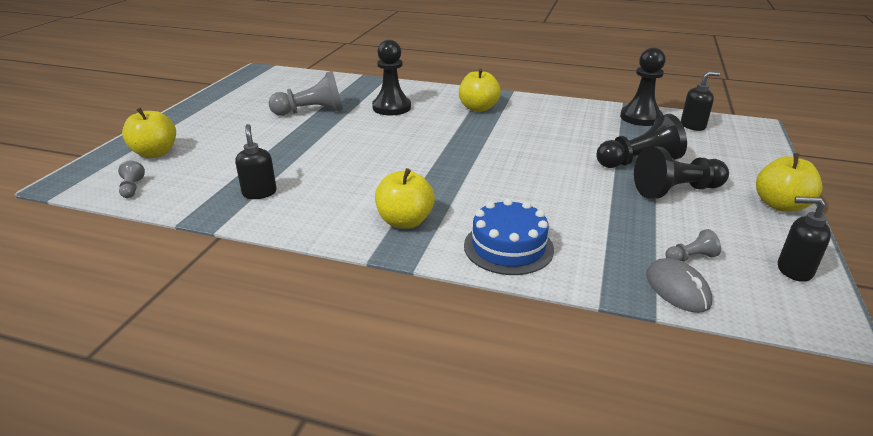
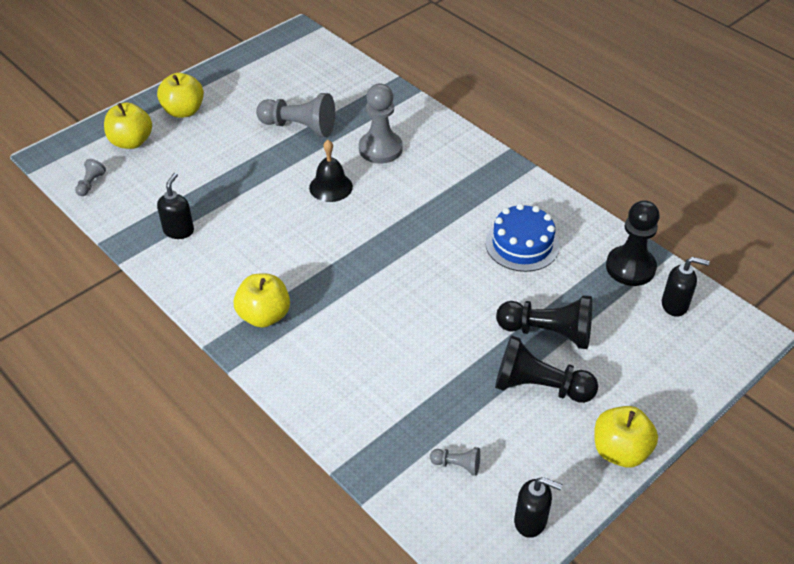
camera: 30 degrees right, 15 degrees up
black pawn [372,40,411,115] -> grey pawn [359,83,403,164]
yellow apple [459,68,501,112] -> yellow apple moved to [157,73,204,118]
blue cake [464,198,554,275] -> blue cake moved to [485,203,559,272]
grey mouse [646,258,712,313] -> none
black soap dispenser [778,197,831,282] -> black soap dispenser turned 150 degrees clockwise [514,477,563,538]
none -> black bell [309,140,353,202]

